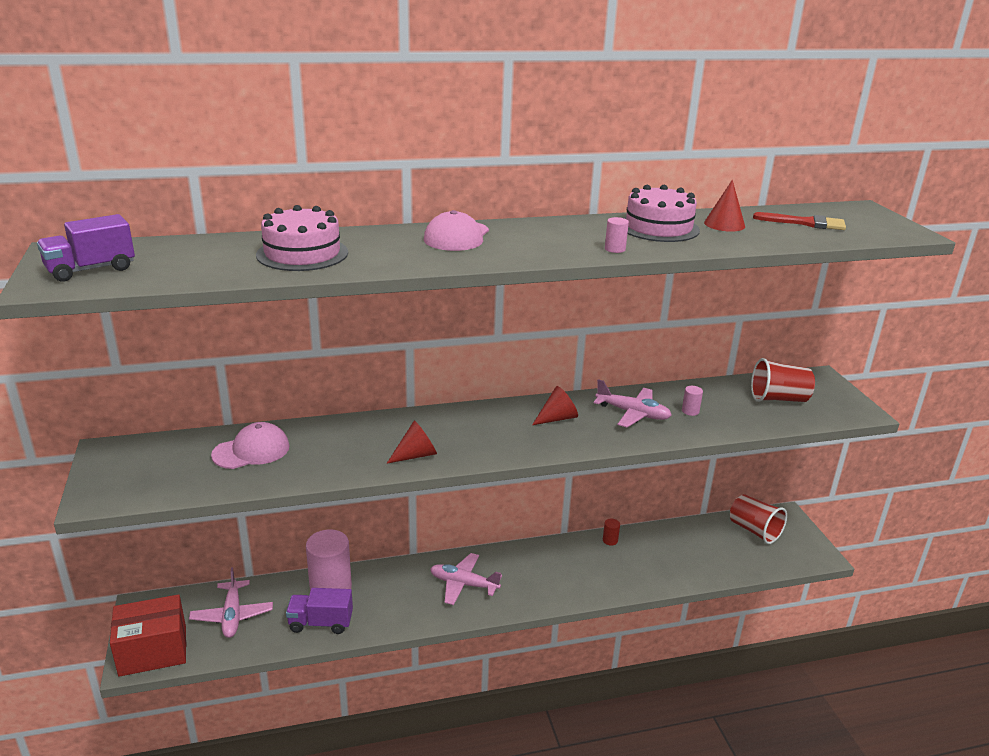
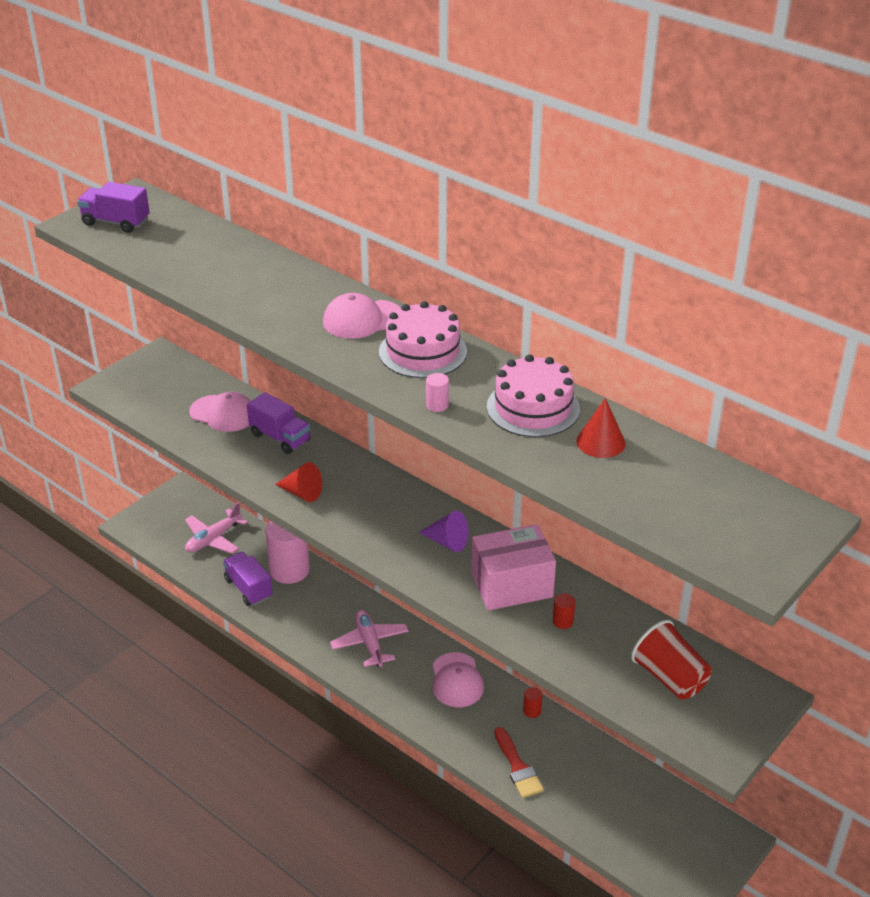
camera: 55 degrees right, 10 degrees up
red box [110,594,186,677] -> none
pink cake [256,205,348,271] -> pink cake moved to [379,301,467,378]
red cone [532,386,578,425] -> purple cone [418,511,469,552]
pink plane [594,379,672,428] -> pink box [471,524,556,611]
pink cylinder [682,386,703,416] -> red cylinder [553,593,575,629]
red cup [730,494,787,544] -> none
red brush [753,212,846,230] -> red brush moved to [494,727,544,798]
none -> purple truck [247,392,310,454]
none -> pink cap [433,652,484,707]

